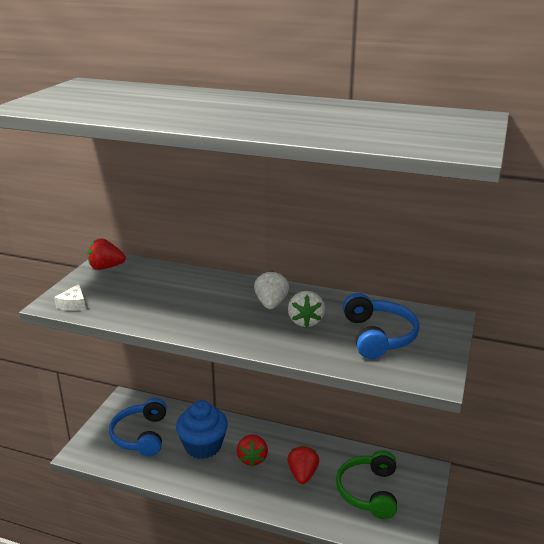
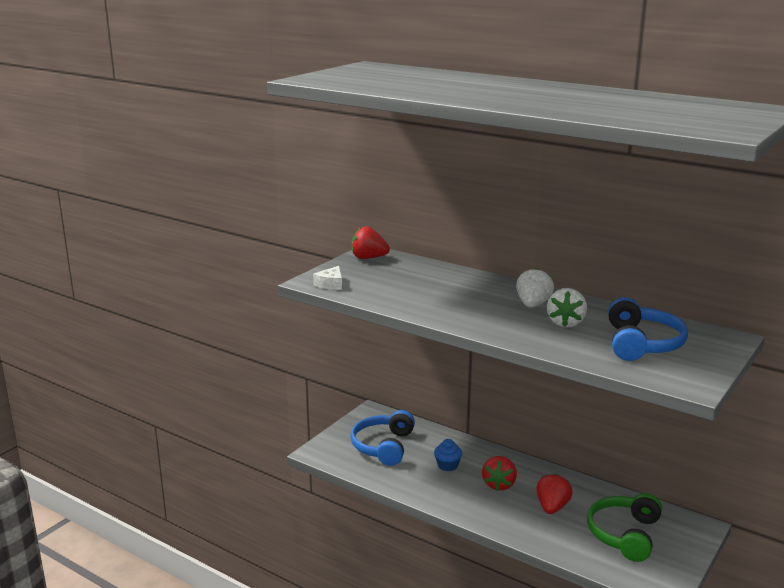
camera: 15 degrees right, 5 degrees down
blue cupcake [176,400,228,459] -> blue cupcake [434,439,462,471], size x0.50

